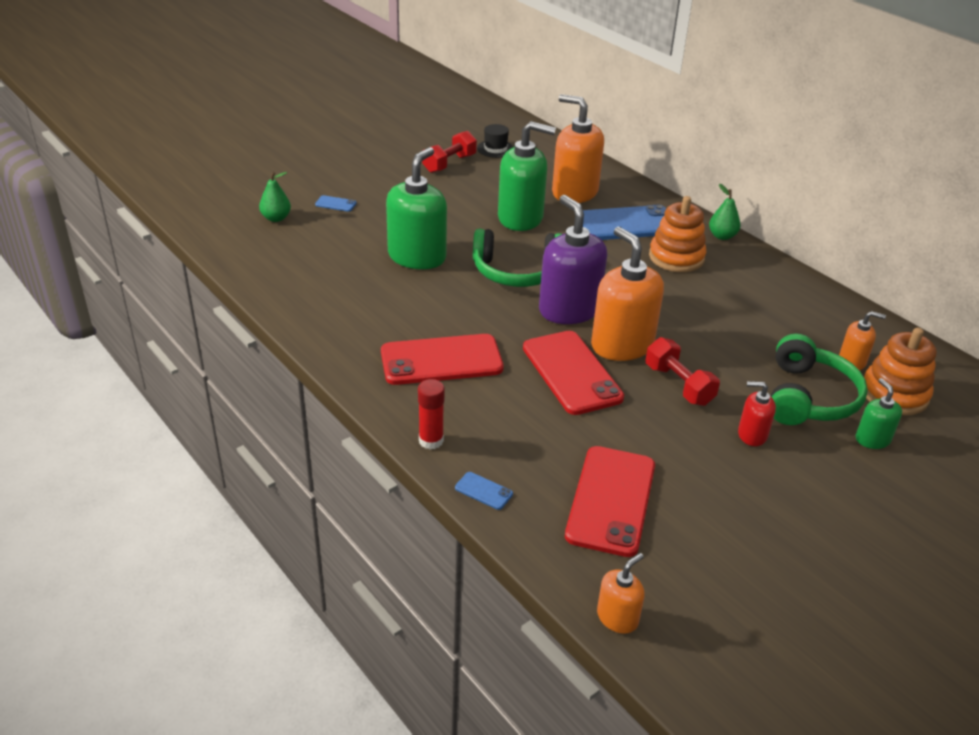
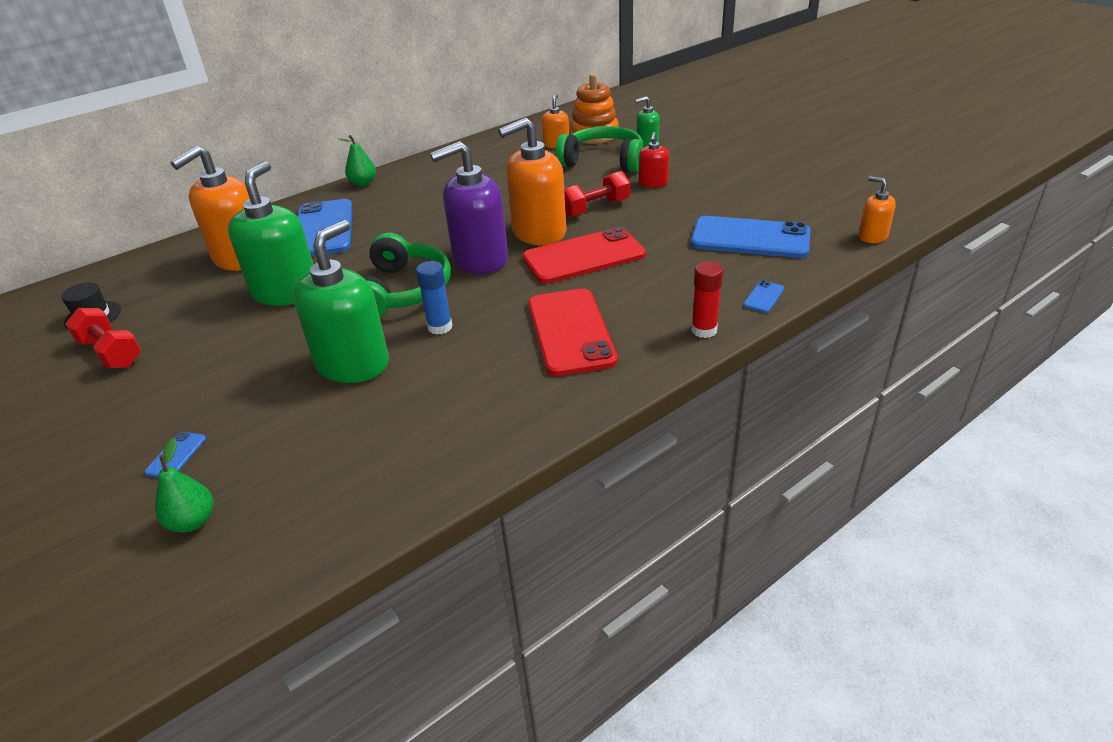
camera: 85 degrees left, 0 degrees up
green soap dispenser [386,147,447,269] -> green soap dispenser turned 90 degrees clockwise [293,220,389,383]
red phone [565,446,655,557] -> blue phone [691,216,811,258]
orange stacking toy [649,196,707,272] -> none
none -> blue glue stick [416,261,452,335]

